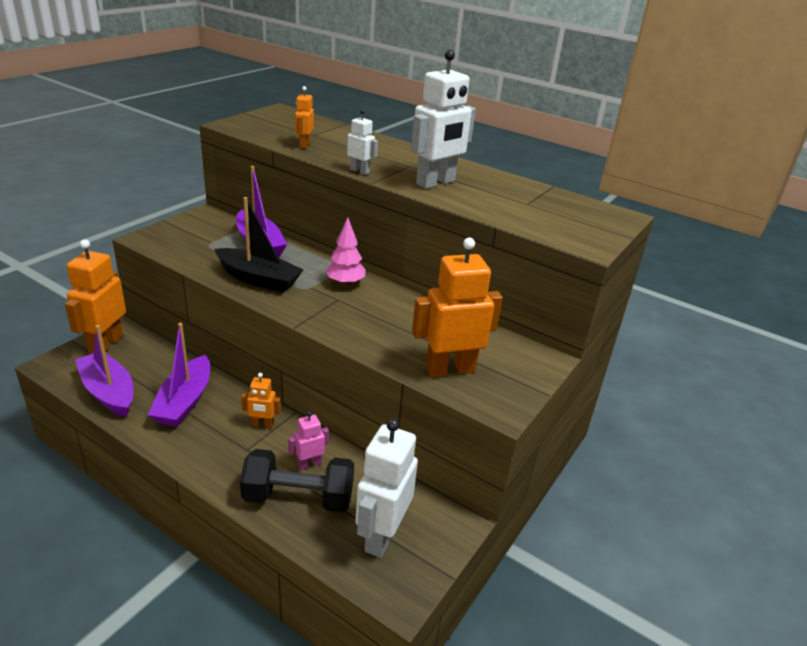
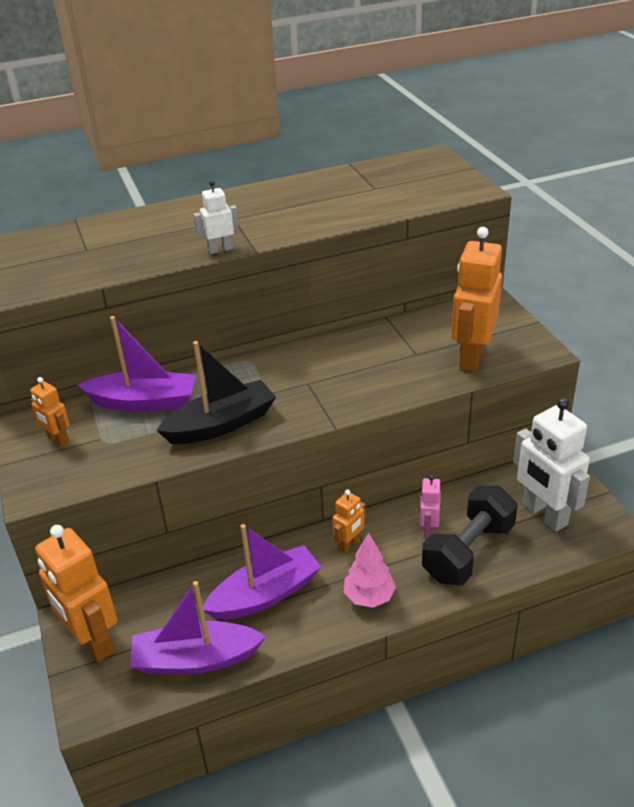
camera: 50 degrees left, 5 degrees up
purple boat [148,323,210,427] -> purple boat turned 75 degrees counterclockwise [203,524,321,620]
orange robot [295,86,314,148] -> orange robot moved to [30,377,70,447]
pink tree [325,217,366,286] -> pink tree moved to [344,533,396,608]
white robot [411,50,476,189] -> none

